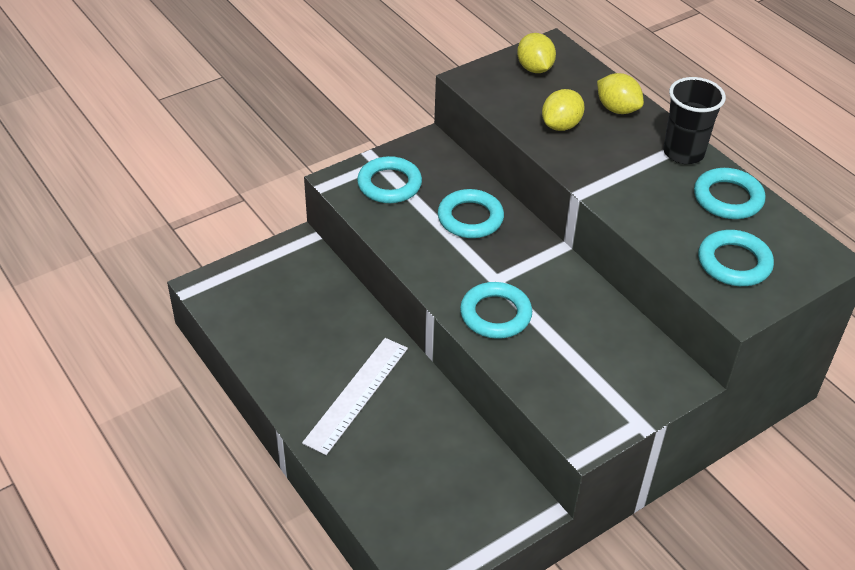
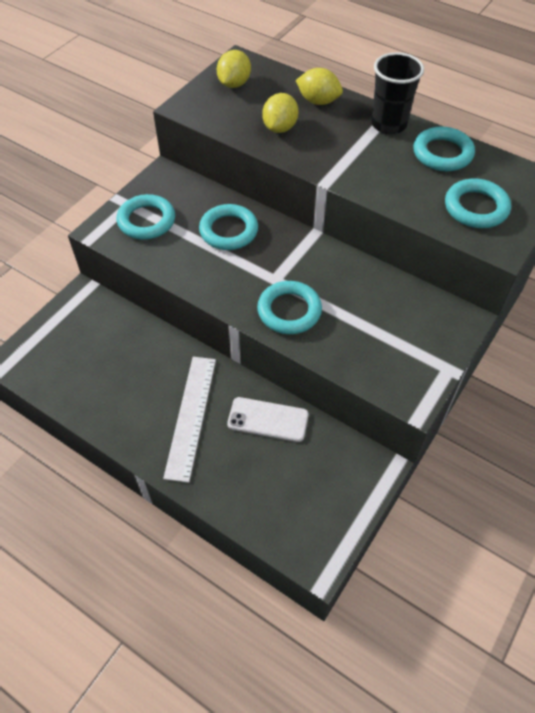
camera: 20 degrees left, 10 degrees up
yellow lemon [517,33,556,73] -> yellow lemon turned 60 degrees clockwise [217,50,251,88]
none -> white phone [227,397,309,442]

